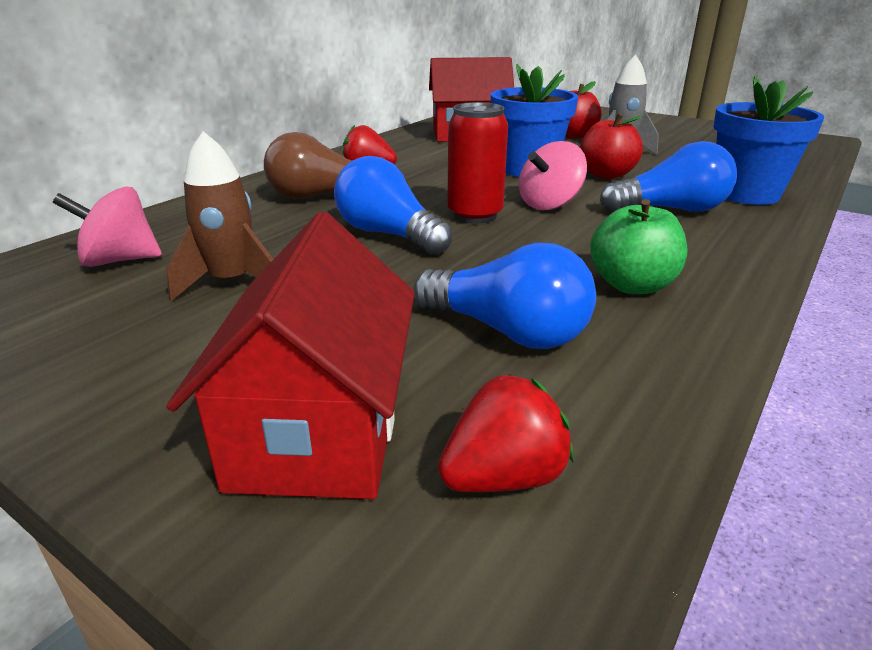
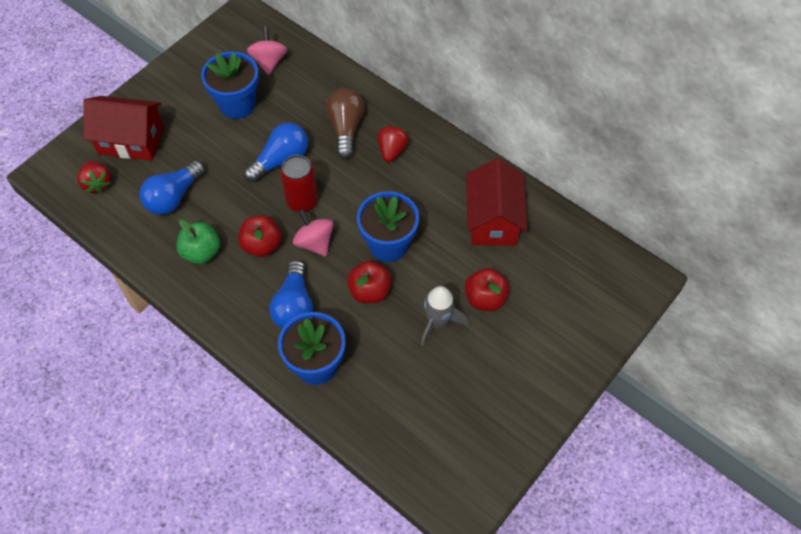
camera: 95 degrees right, 30 degrees up
brown rocket [166,131,274,301] -> blue flower pot [201,51,259,119]
none -> red apple [238,215,282,257]

